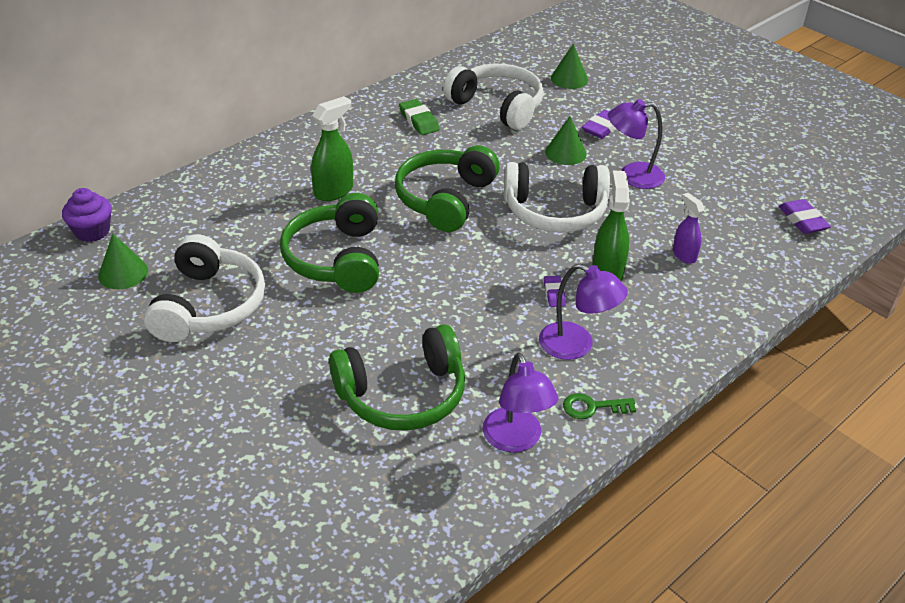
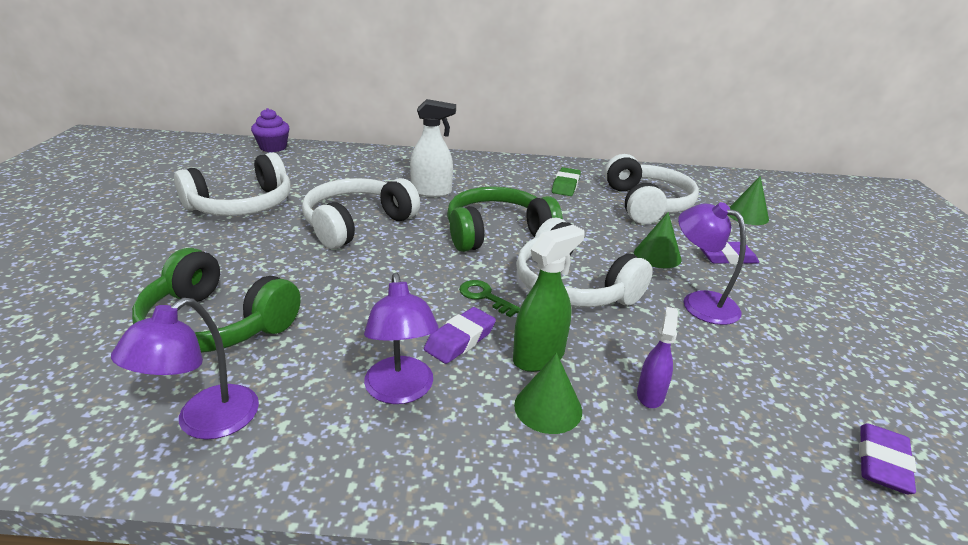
camera: 45 degrees right, 10 degrees down
green cone [98,234,148,289] -> green cone moved to [514,353,582,434]
green headphones [280,193,379,293] -> white headphones [302,178,420,249]
green spray bottle [311,96,353,201] -> white spray bottle [410,99,456,197]
purple eraser [544,276,566,307] -> purple eraser [424,307,496,364], size x1.59
green key [563,393,636,419] -> green key moved to [459,280,520,317]

